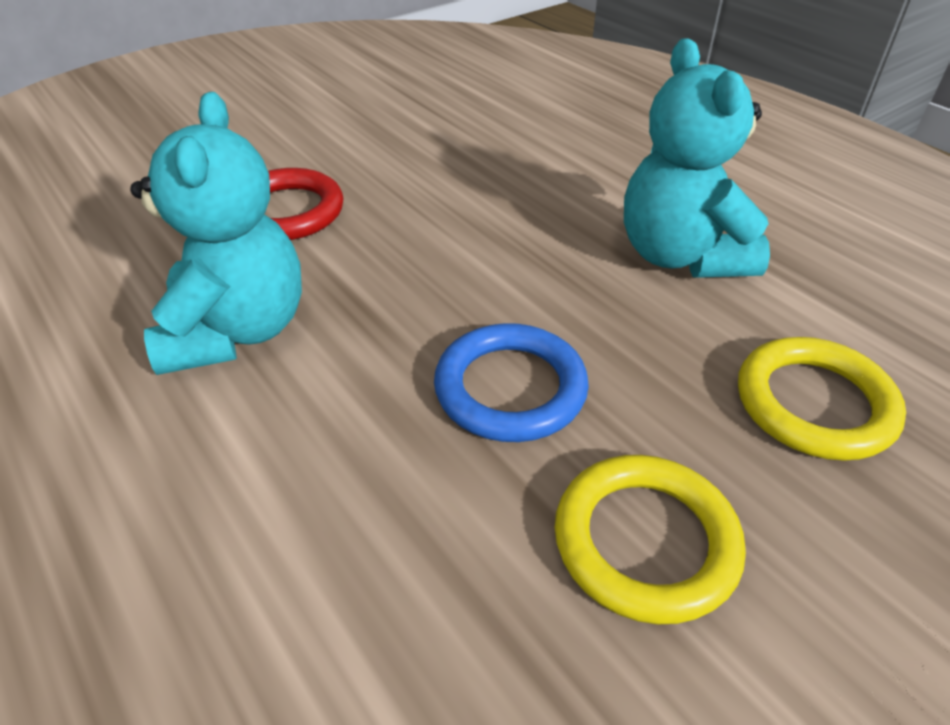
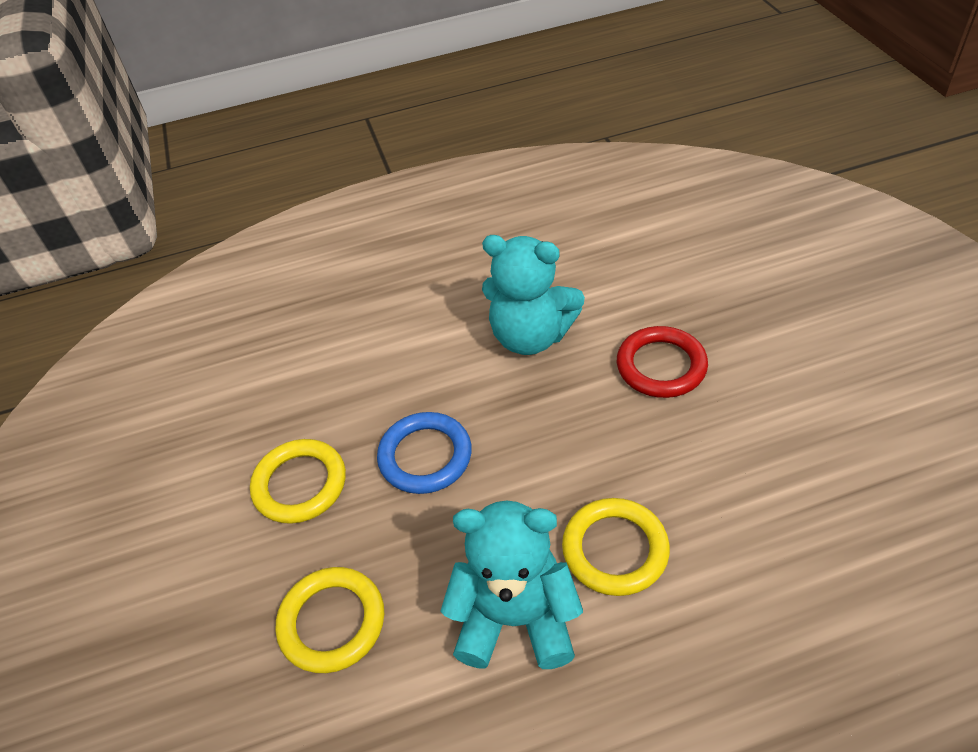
camera: 115 degrees right, 5 degrees up
none -> yellow ring [562,498,670,596]

